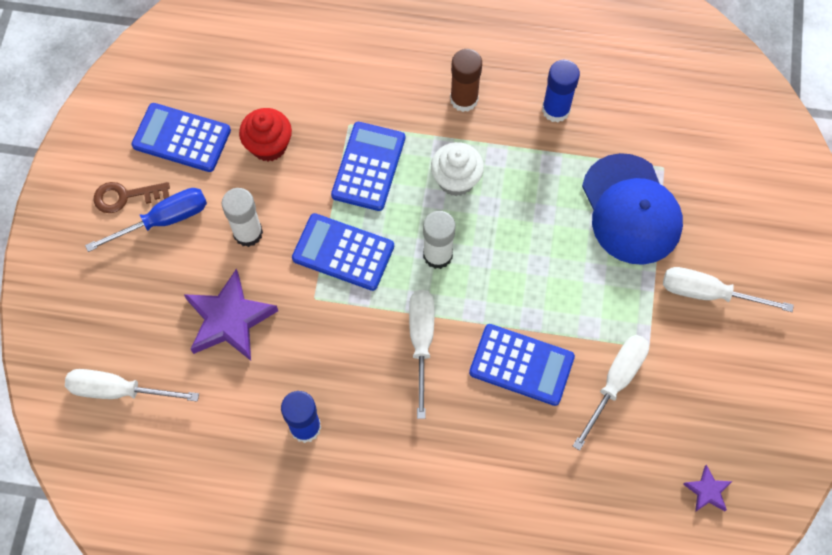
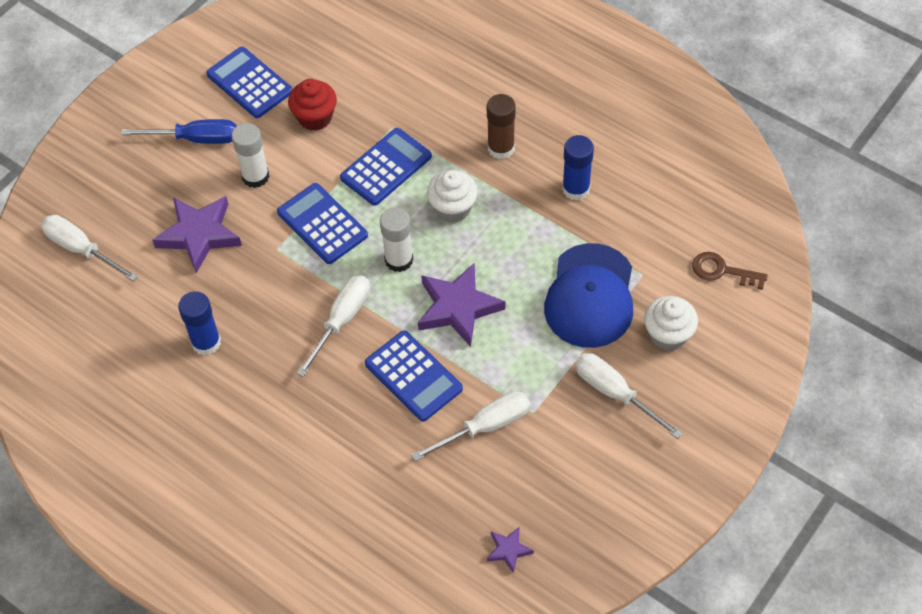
camera: 30 degrees right, 10 degrees down
brown key [94,182,170,213] -> brown key moved to [692,252,768,290]
none -> purple star [418,262,505,347]
none -> white cupcake [644,296,698,351]

